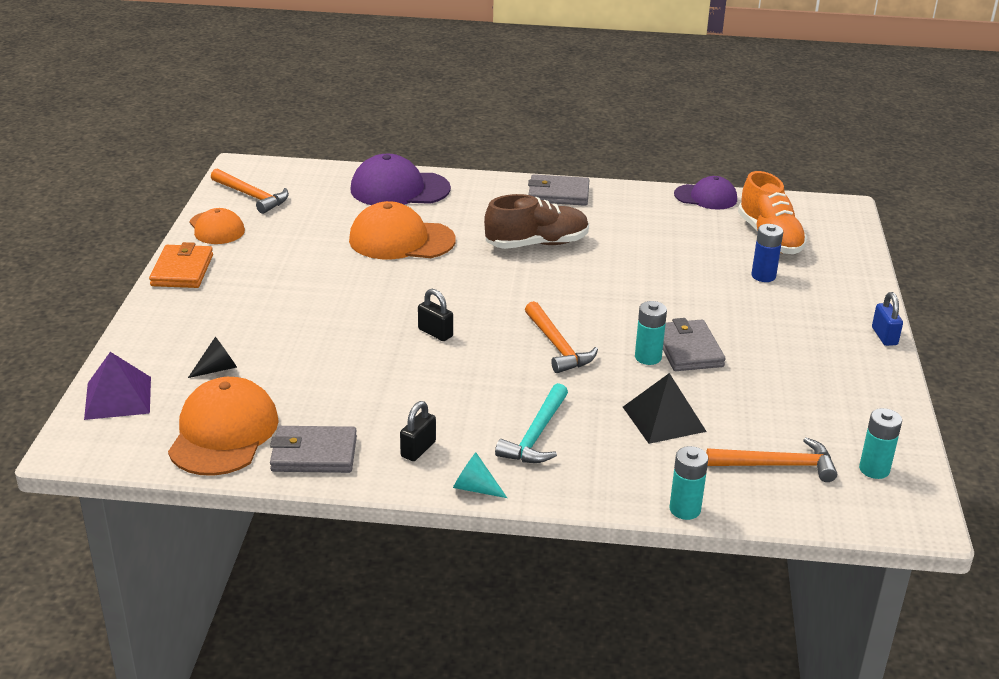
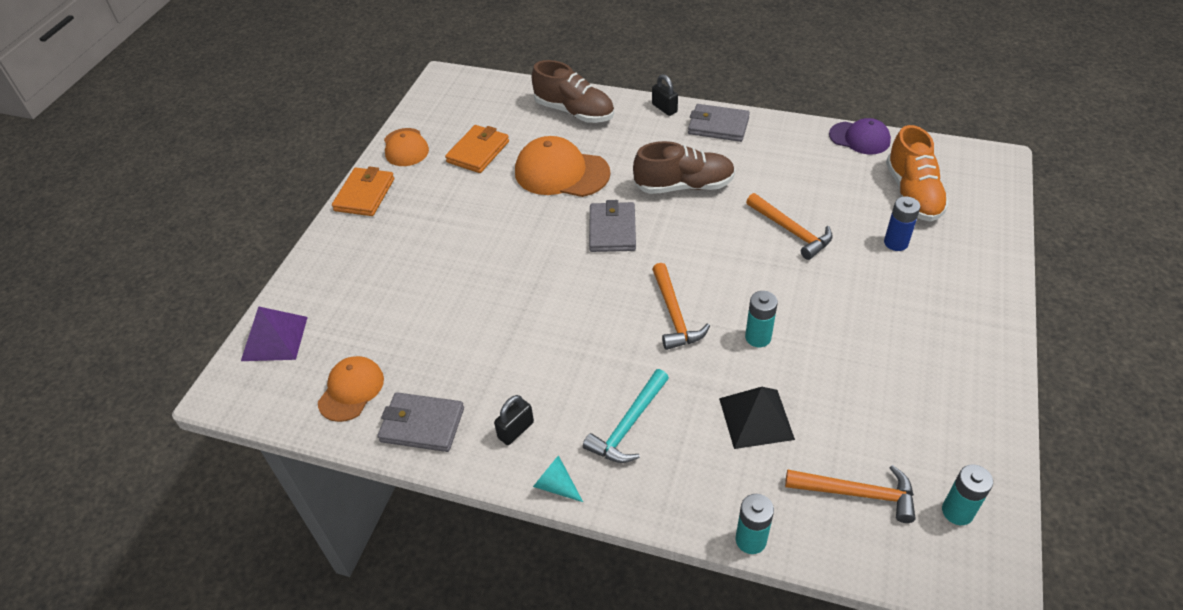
camera: 15 degrees right, 15 degrees up
orange cap [168,377,279,476] -> orange cap [318,356,384,422], size x0.63
black cone [188,337,237,378] -> none
orange hammer [211,168,289,214] -> orange hammer moved to [746,193,833,260]
purple cap [351,154,451,205] -> brown shoe [532,60,614,123]
black padlock [418,289,453,341] -> black padlock moved to [652,74,678,116]
grey wallet [663,318,726,371] -> grey wallet moved to [589,200,636,252]
blue padlock [872,292,903,346] -> none
none -> orange wallet [445,125,509,173]

